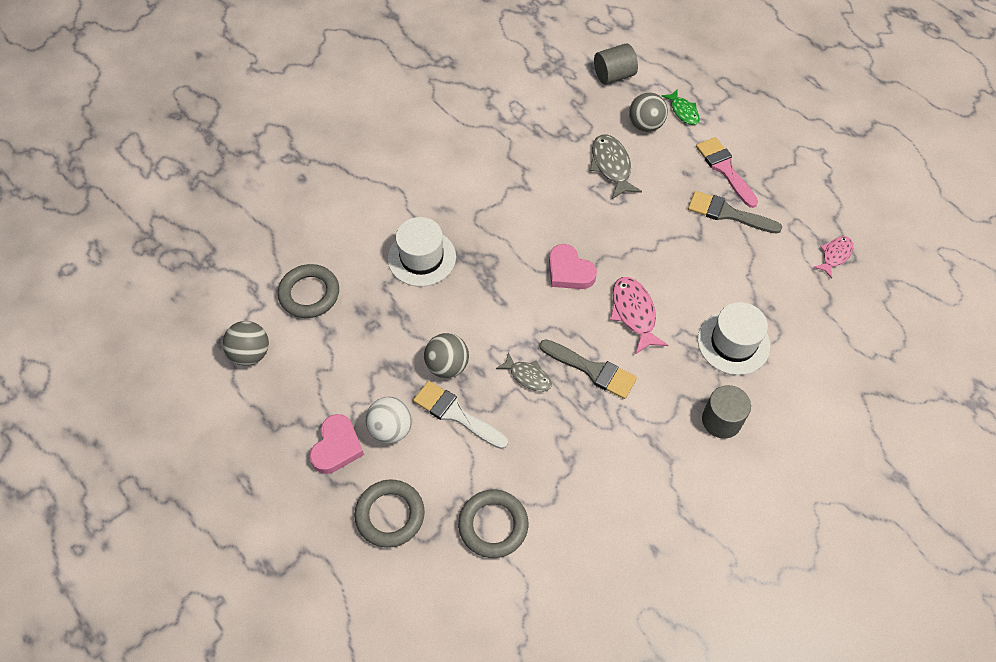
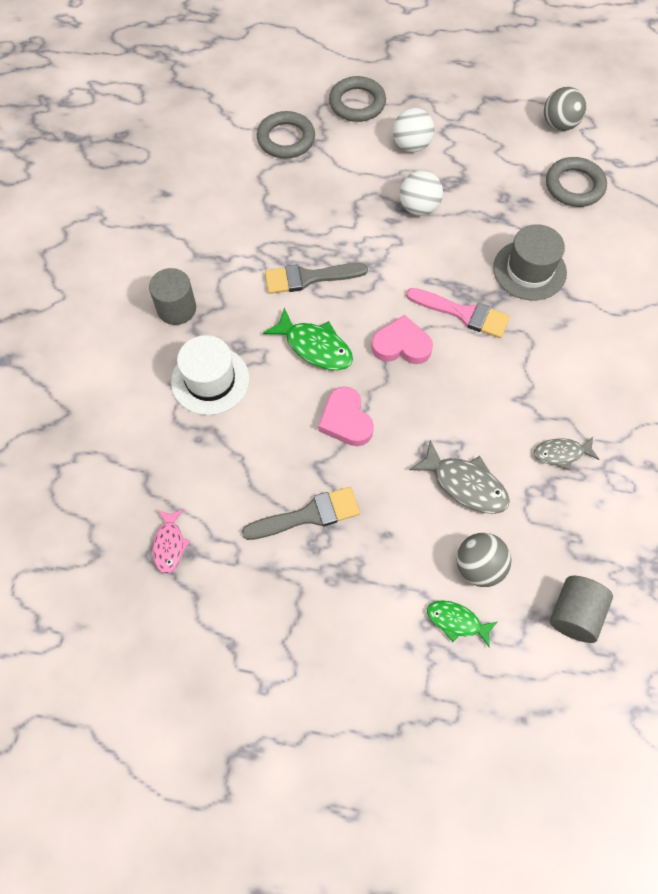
camera: 140 degrees right, 5 degrees up
pink heart [310,414,364,474] -> pink heart moved to [318,386,374,446]
white hat [388,217,456,287] -> grey hat [493,224,567,300]
white brush [413,381,508,449] -> none
grey ball [424,333,469,378] -> white ball [400,170,443,216]
grey fish [496,352,552,392] -> grey fish moved to [534,437,599,470]
pink fish [610,277,669,354] -> green fish [263,308,353,370]
pink brush [696,137,758,208] -> pink brush moved to [406,288,510,338]

